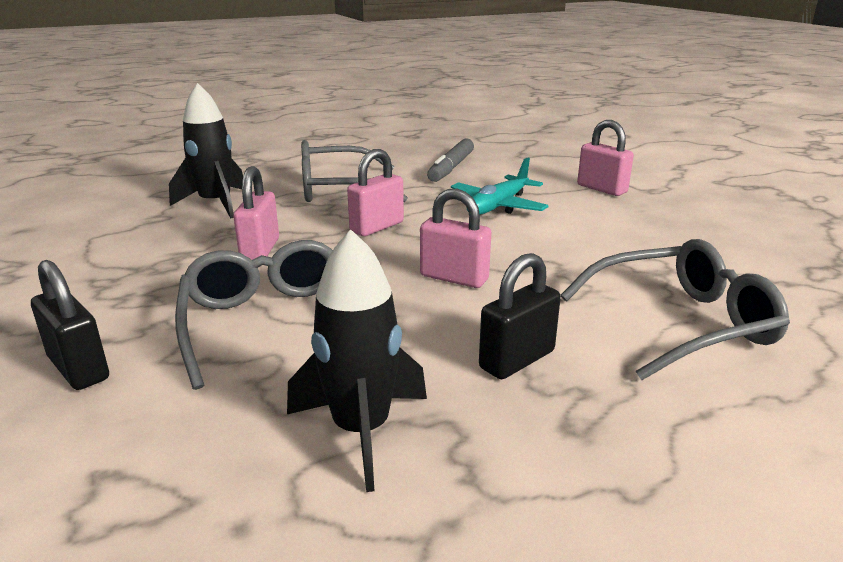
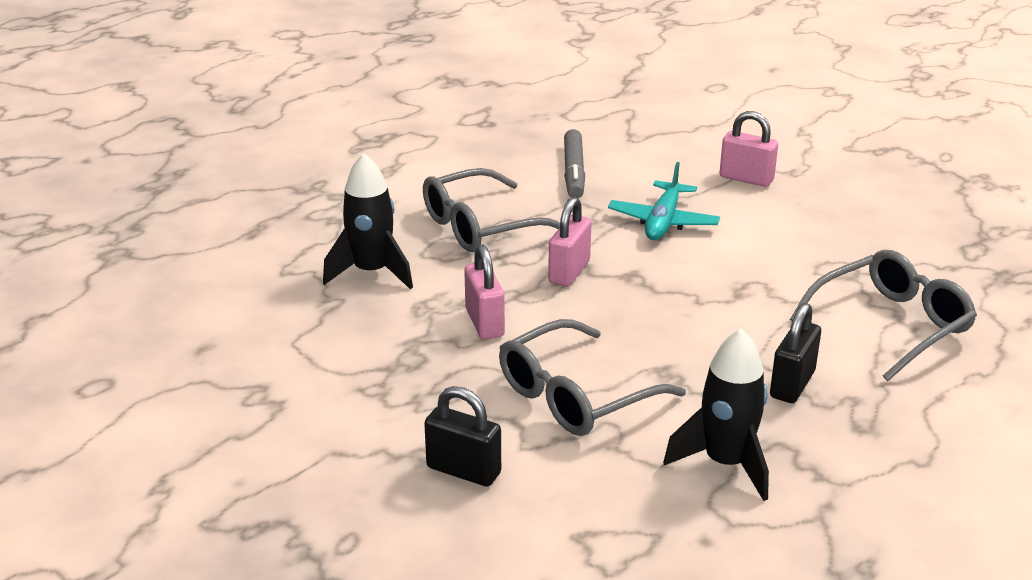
camera: 20 degrees left, 5 degrees up
grey glasses [175,240,333,390] -> grey glasses turned 90 degrees counterclockwise [499,319,686,436]
pink padlock [420,189,491,288] -> none

